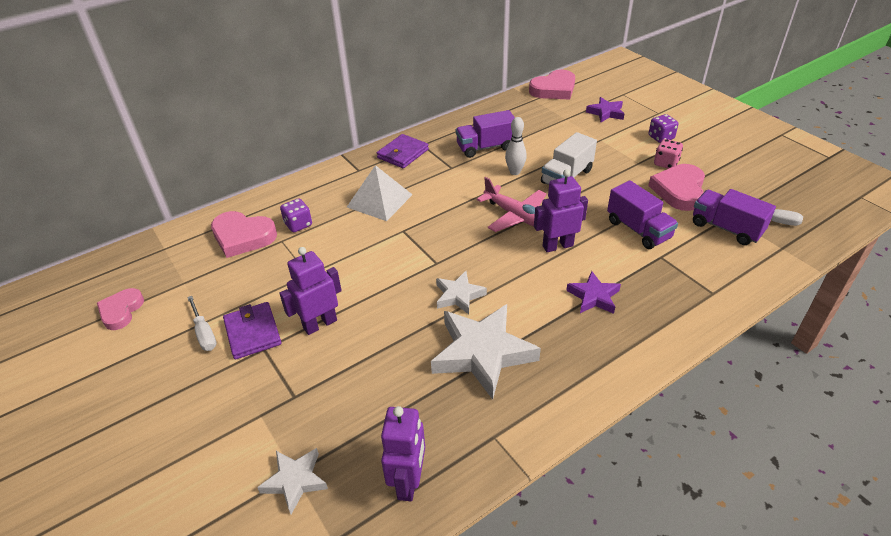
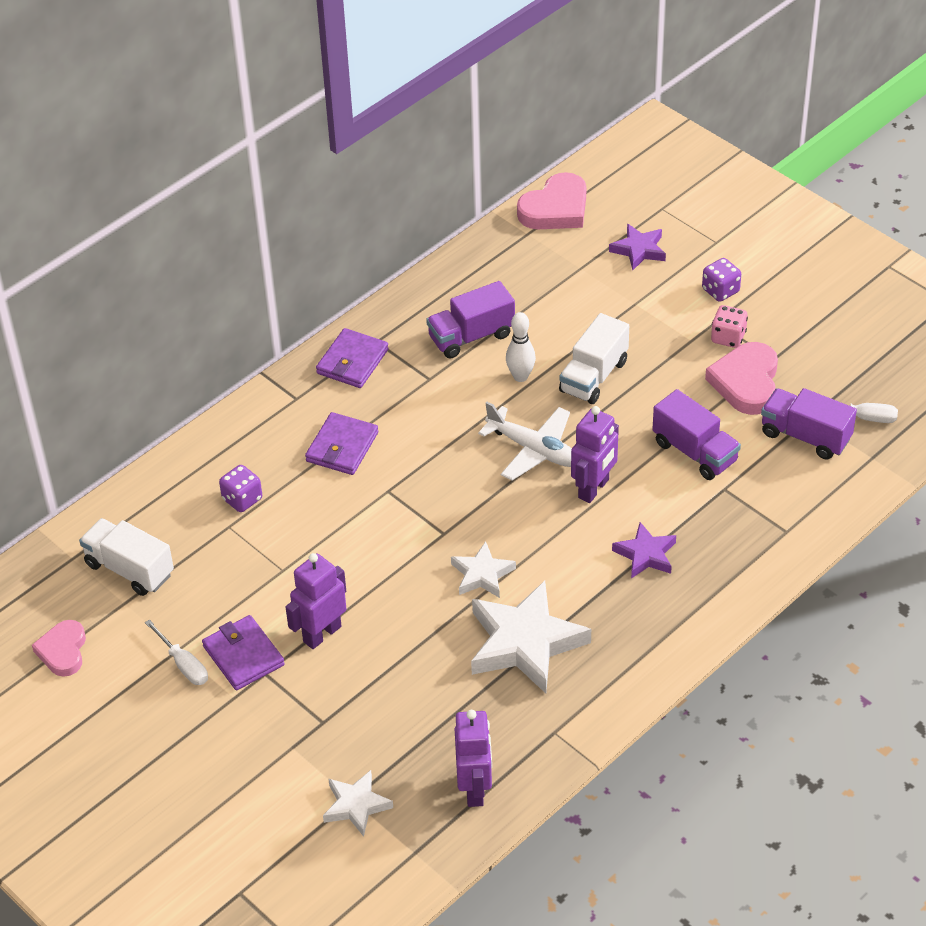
camera: 10 degrees left, 5 degrees up
pink heart [211,211,277,258] -> none
white pyramid [347,165,413,221] -> purple wallet [305,412,378,475]
pink plane [477,177,546,232] -> white plane [478,402,572,480]
purple robot [534,169,588,252] -> purple robot turned 150 degrees clockwise [571,406,619,503]
none -> white truck [79,518,174,596]

